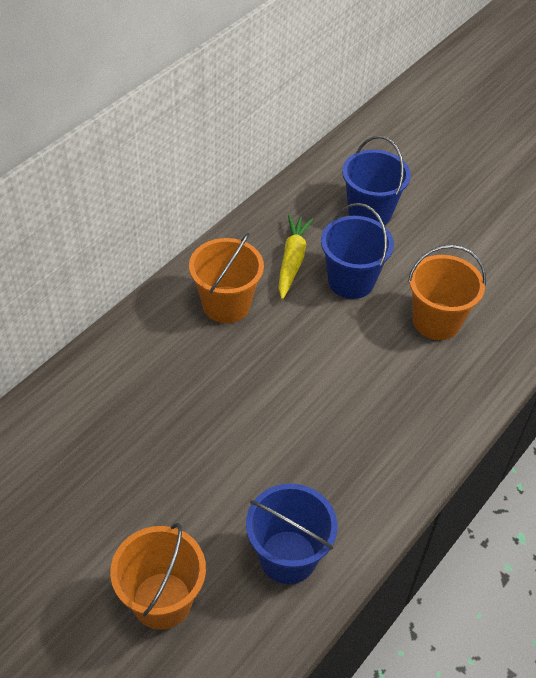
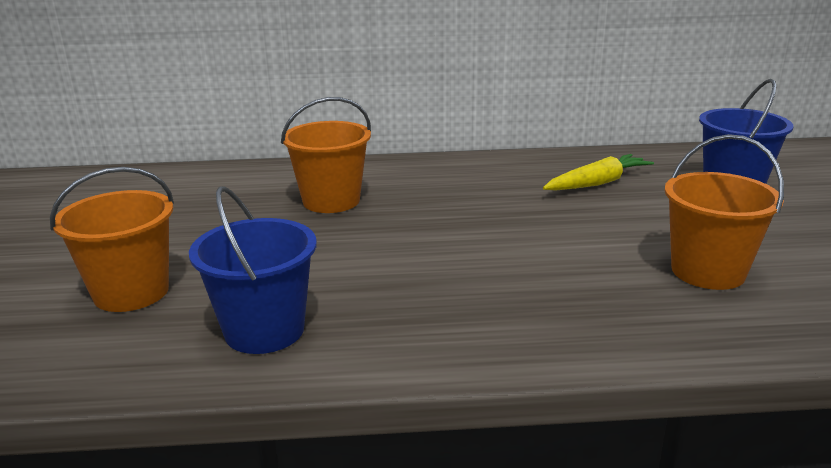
camera: 50 degrees right, 25 degrees down
orange bucket [189,233,264,323] -> orange bucket moved to [281,97,371,213]
blue bucket [321,203,394,299] -> none

